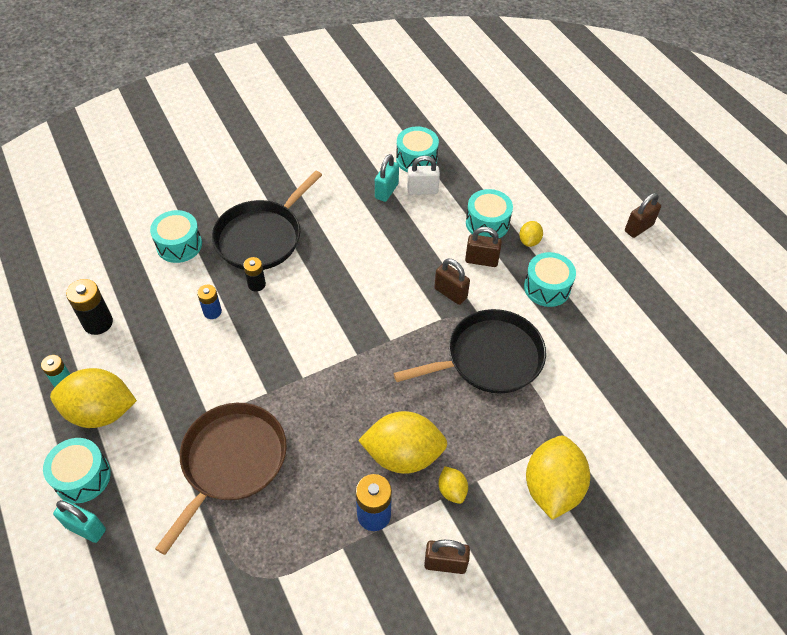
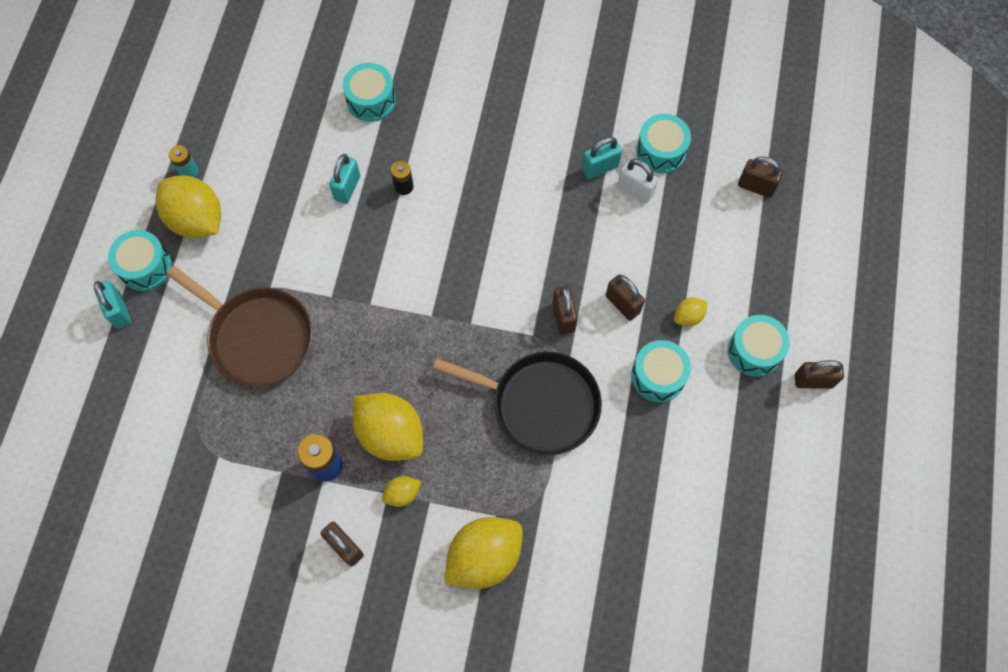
camera: 40 degrees right, 15 degrees up
black battery [66,279,113,335] -> none
brown pan [155,403,287,555] -> brown pan turned 60 degrees clockwise [167,266,313,386]
blue battery [197,285,222,319] -> turquoise padlock [329,154,360,204]
black pan [212,170,322,270] -> none
yellow lemon [438,466,468,504] -> yellow lemon turned 45 degrees clockwise [382,476,421,507]
turquoise drum [466,189,513,238] -> turquoise drum moved to [728,315,790,377]
none -> brown padlock [738,157,783,198]

